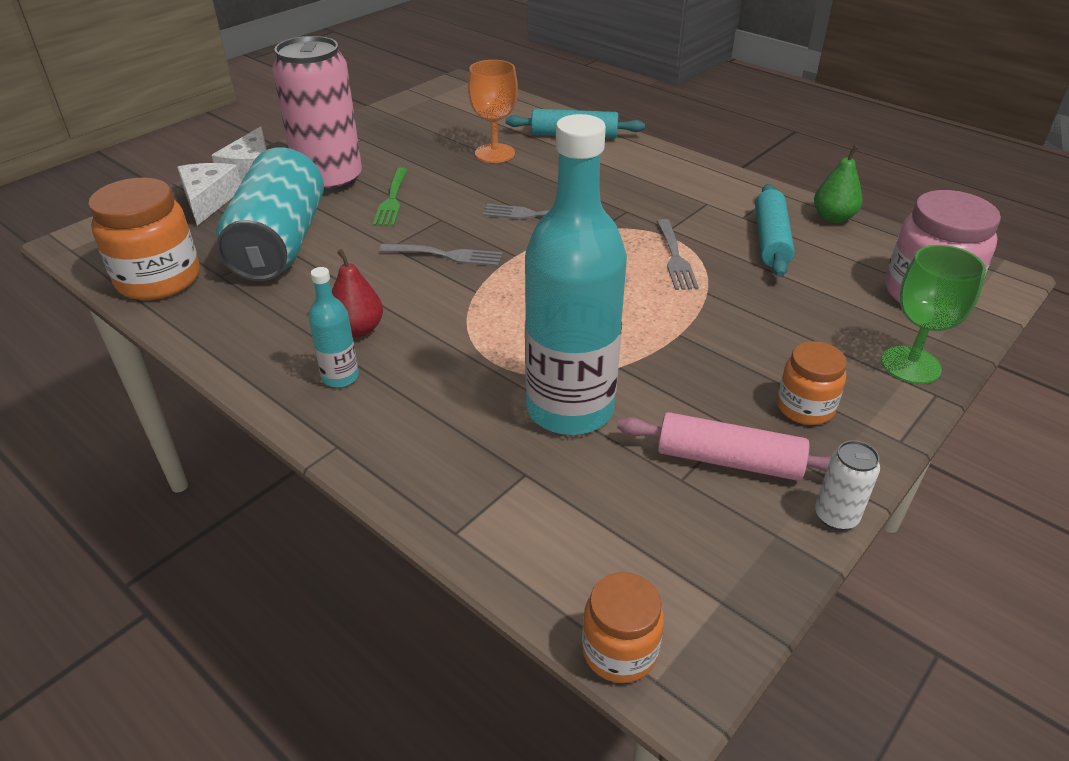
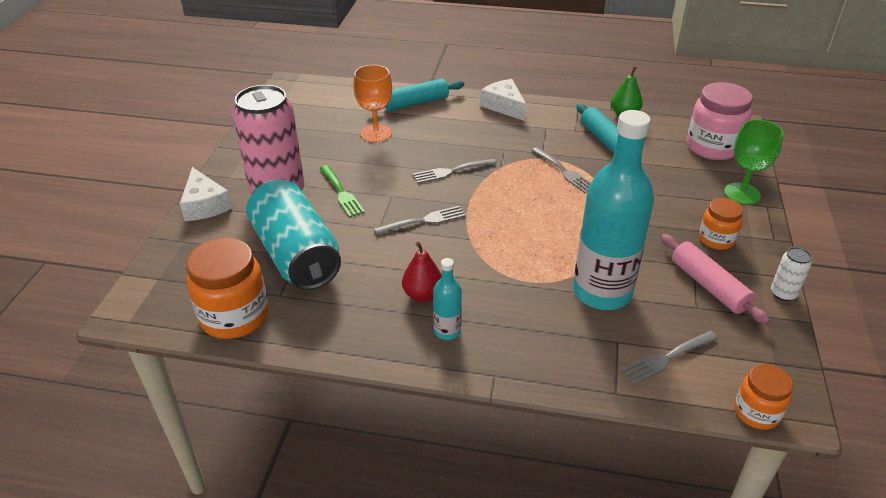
camera: 30 degrees left, 0 degrees up
white cheese [177,163,241,226] -> white cheese moved to [480,79,527,121]
pink rolling pin [617,412,831,481] -> pink rolling pin turned 75 degrees clockwise [661,234,770,325]
none -> grey fork [620,331,718,385]

